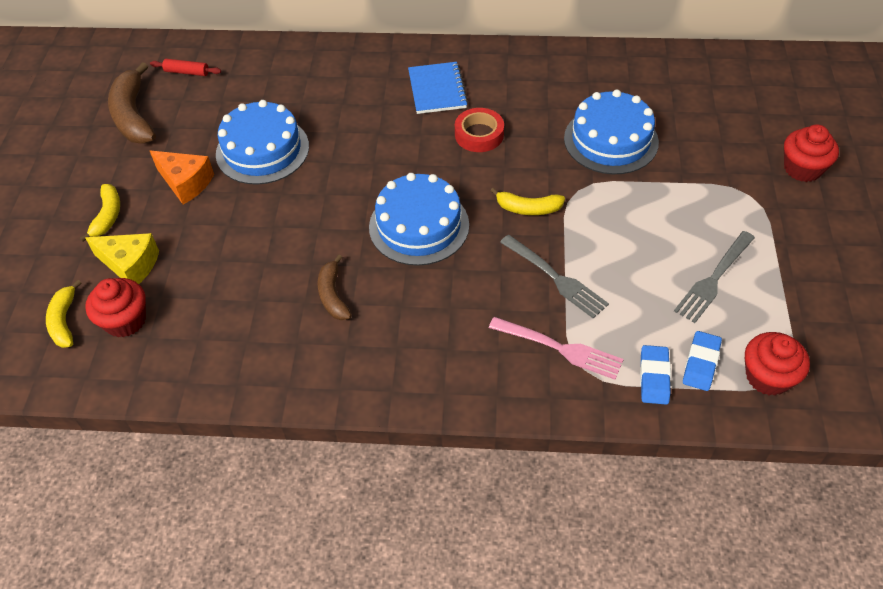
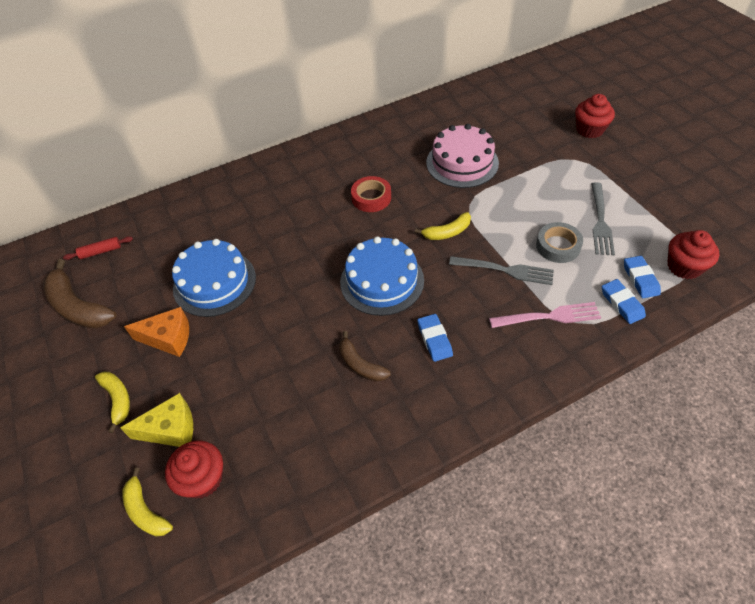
camera: 30 degrees left, 0 degrees up
blue notebook [408,62,468,114] -> none
blue cake [564,90,659,174] -> pink cake [426,124,499,188]
none -> blue eraser [417,314,453,362]
none -> grey tape [536,222,583,263]

